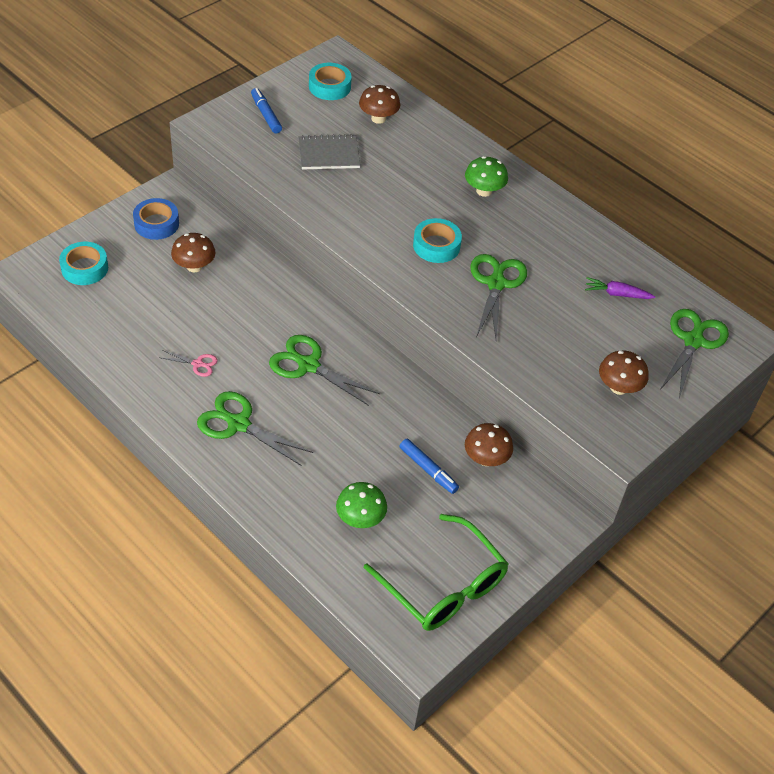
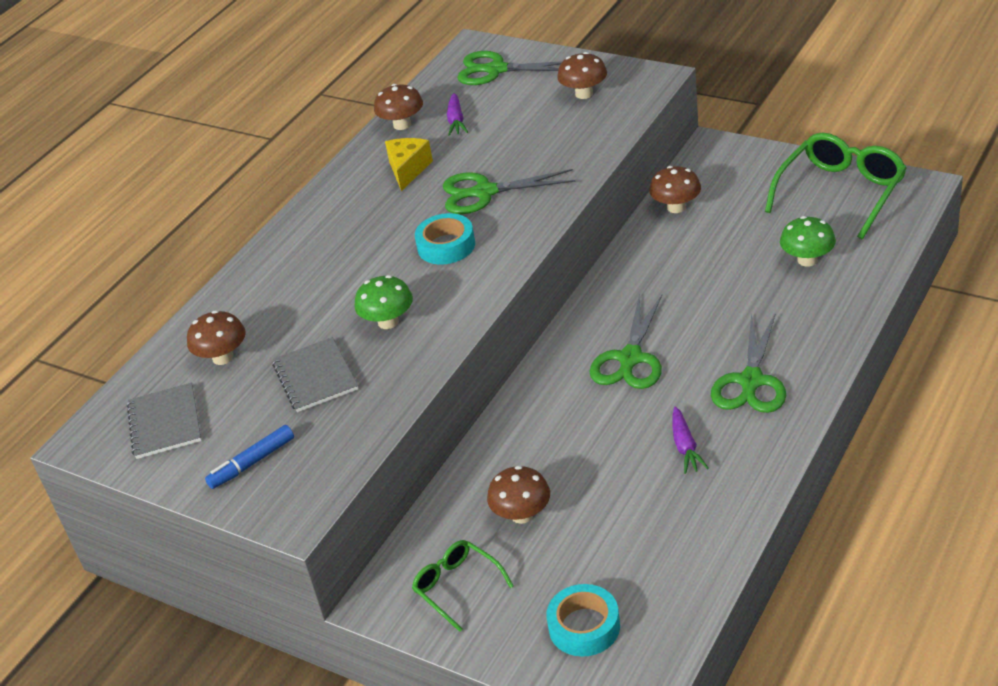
camera: 95 degrees left, 10 degrees down
blue tape [133,198,179,240] -> green glasses [412,540,514,632]
pink scissors [162,350,218,377] -> purple carrot [672,406,709,474]
turquoise tape [309,63,352,100] -> grey notebook [127,383,202,459]
blue marker [400,439,459,494] -> none
green mushroom [465,156,508,197] -> green mushroom moved to [354,275,413,329]
none -> brown mushroom [374,84,423,130]
none -> yellow cheese [385,138,433,191]

